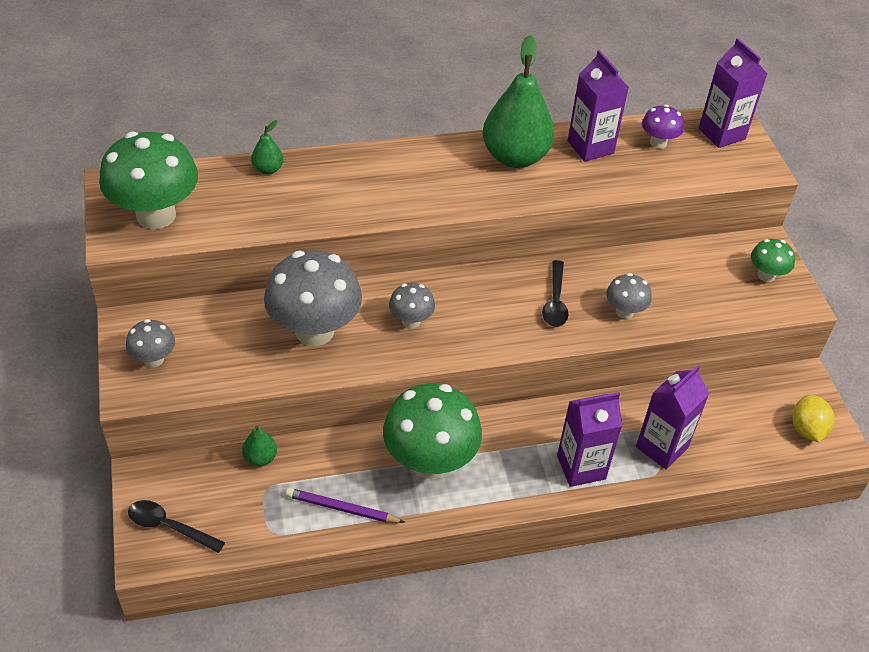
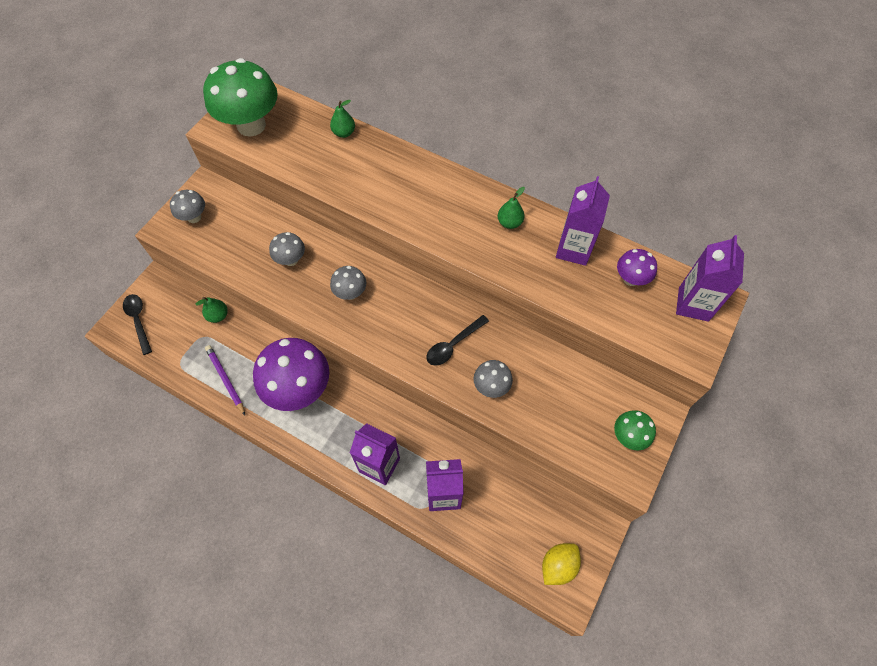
camera: 45 degrees right, 15 degrees up
grey mushroom [264,250,362,346] -> grey mushroom [269,232,305,266], size x0.49
green mushroom [383,384,482,479] -> purple mushroom [253,338,329,411]
green pear [482,35,554,168] -> green pear [498,187,525,229], size x0.44

